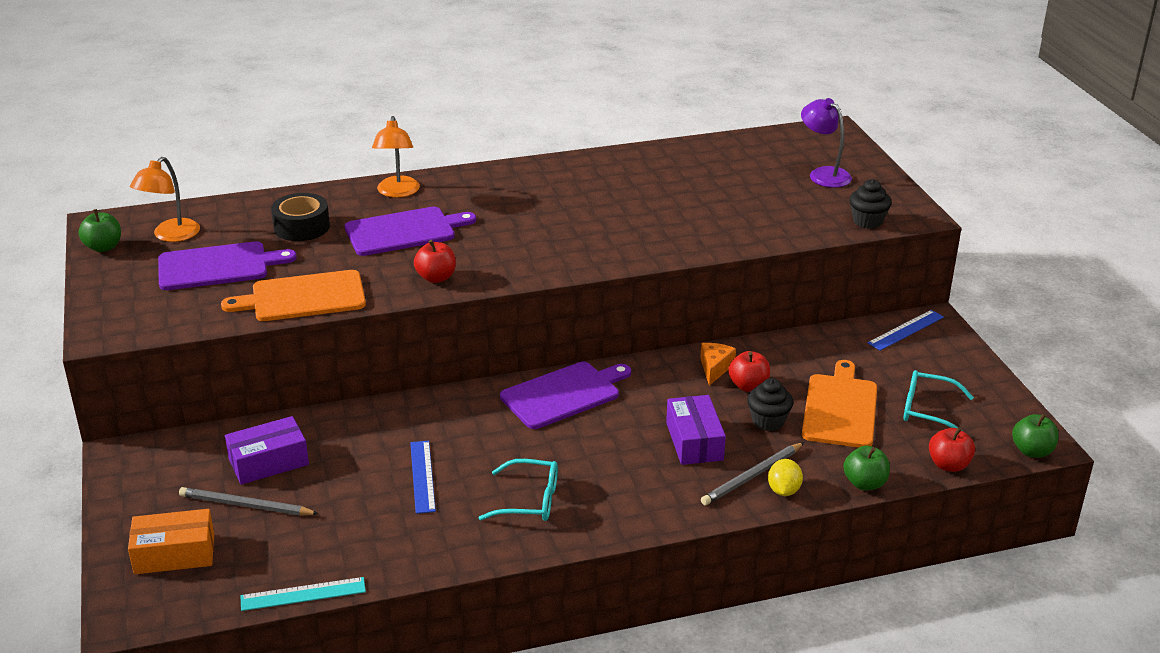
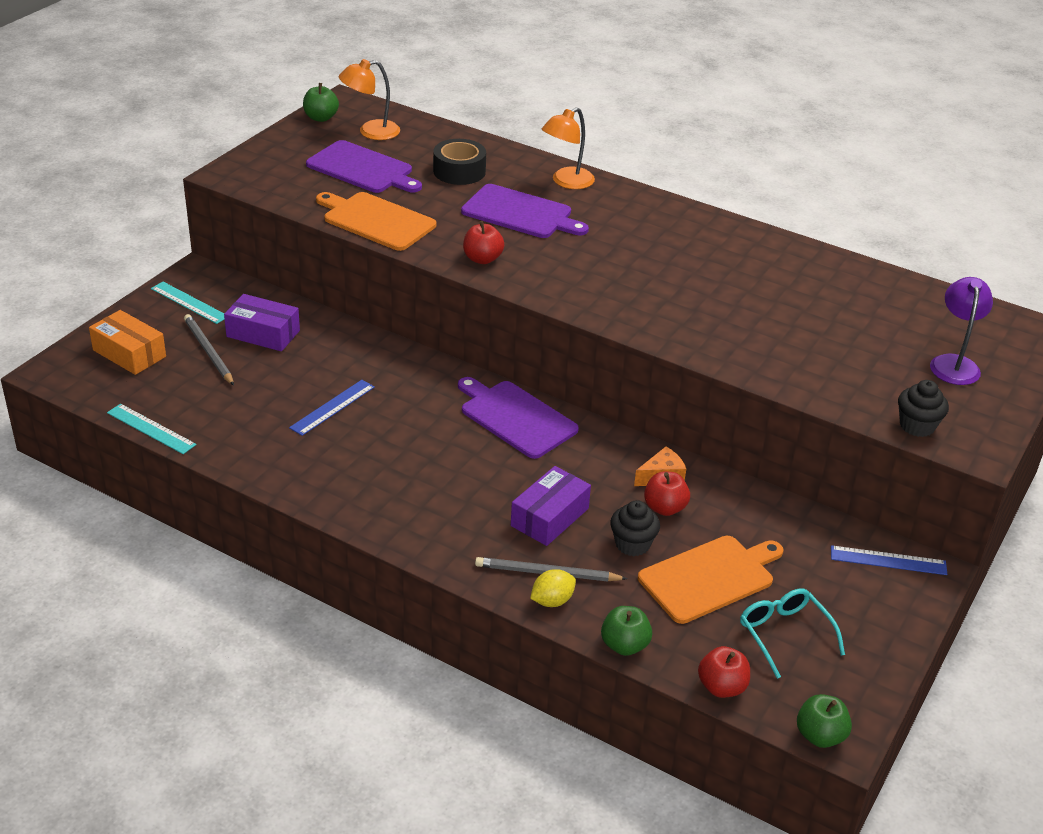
camera: 45 degrees right, 5 degrees up
turquoise glasses [479,459,558,521] -> none
purple cutting board [500,362,631,429] -> purple cutting board turned 150 degrees counterclockwise [458,377,579,459]
none -> turquoise ruler [151,282,224,324]

